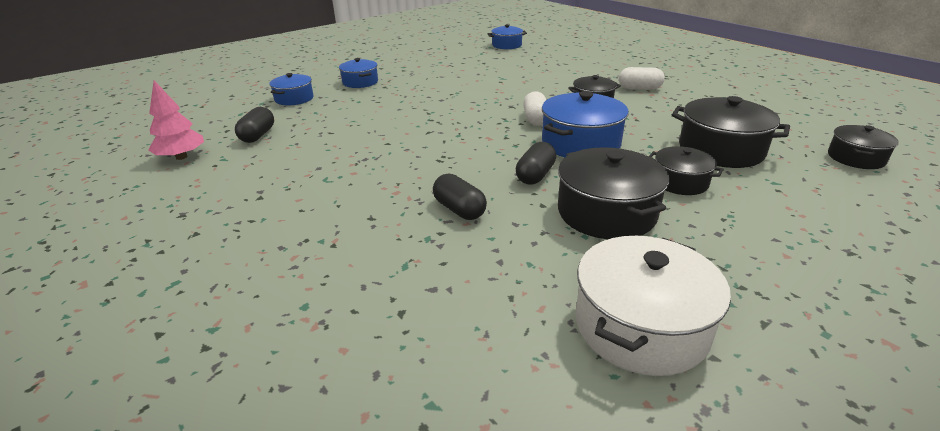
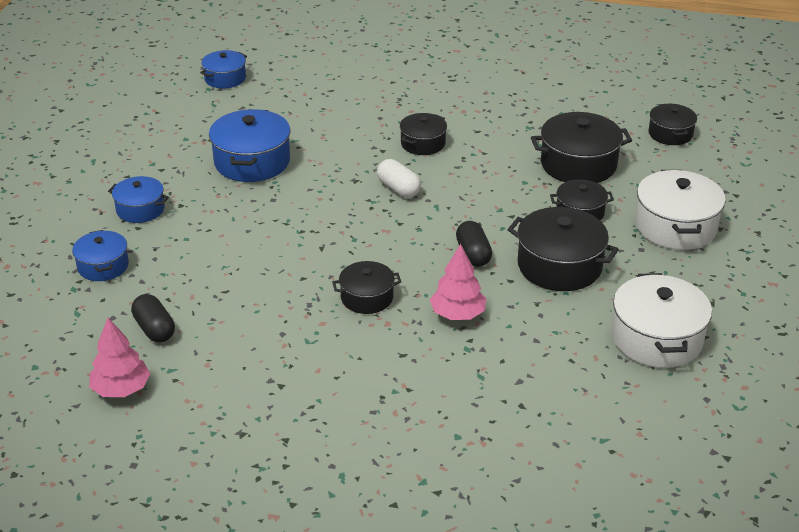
camera: 40 degrees left, 5 degrees up
black capsule [433,174,487,220] -> pink tree [430,244,486,320]
blue pot [542,91,629,157] -> blue pot moved to [209,109,291,182]
white capsule [619,67,665,90] -> none
none -> black pot [332,261,401,314]
none -> white pot [635,170,726,250]

